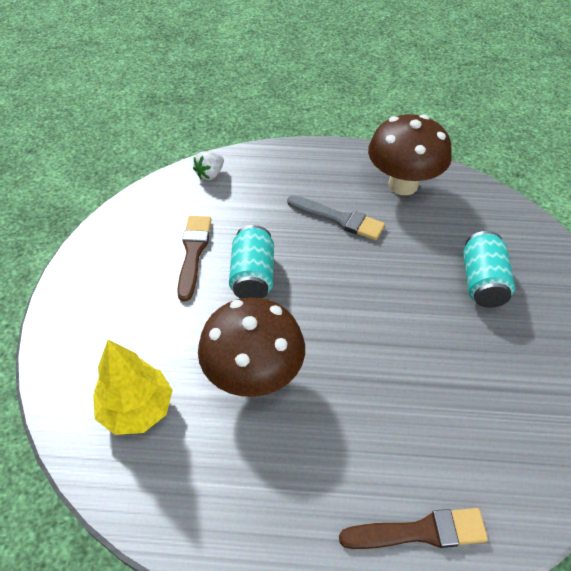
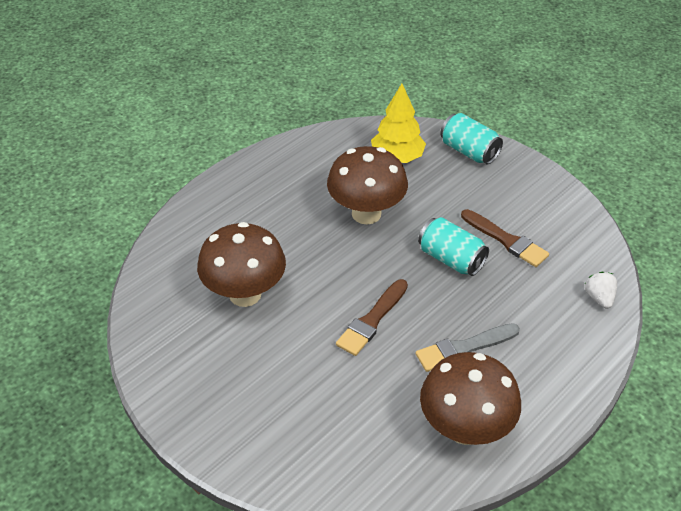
camera: 130 degrees right, 5 degrees down
brown brush [339,508,488,549] -> brown brush moved to [336,279,408,356]
turquoise can [463,231,515,308] -> turquoise can moved to [440,113,503,165]
none -> brown mushroom [197,222,286,307]

